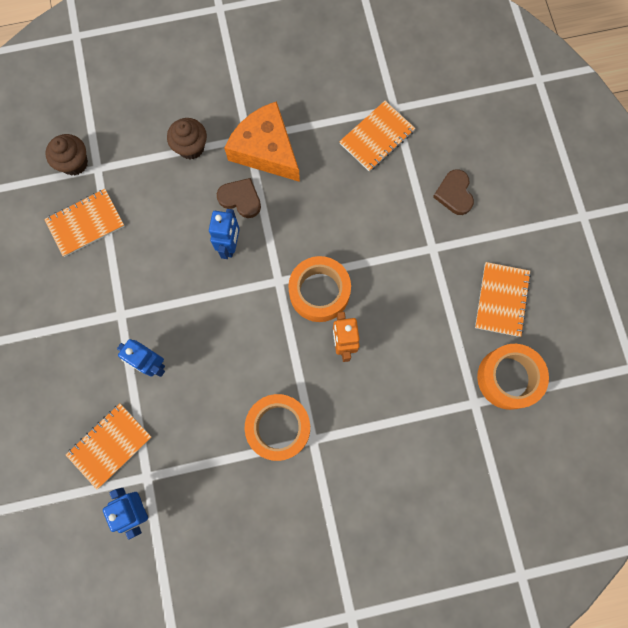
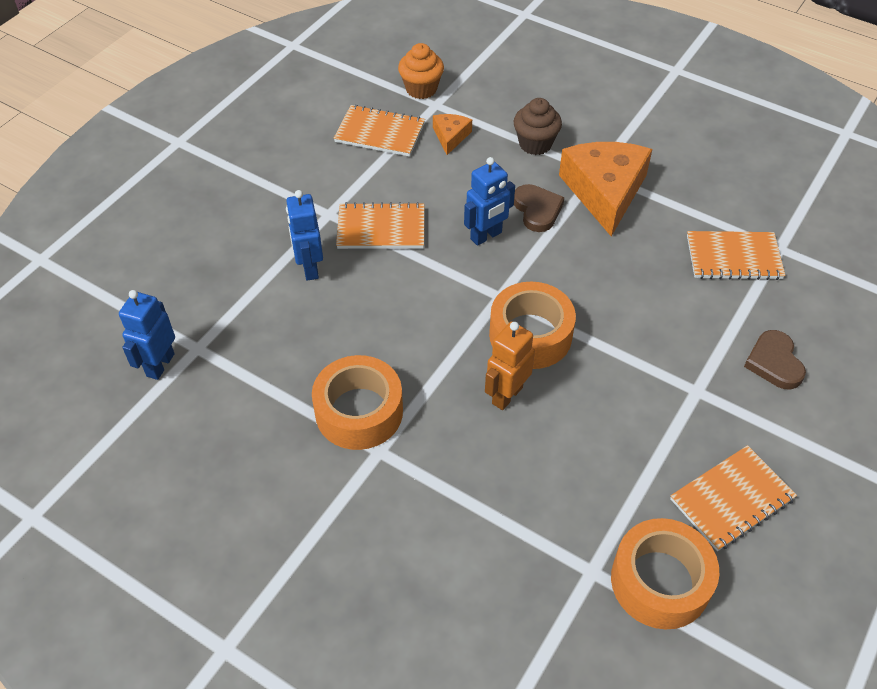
camera: 45 degrees right, 25 degrees down
brown cupcake [45,134,88,175] -> orange cupcake [398,43,444,99]
orange notebook [66,403,152,490] -> orange notebook moved to [336,202,424,249]
brown heart [433,169,474,215] -> brown heart turned 45 degrees counterclockwise [744,330,806,389]
none -> orange cheese [433,114,472,155]

